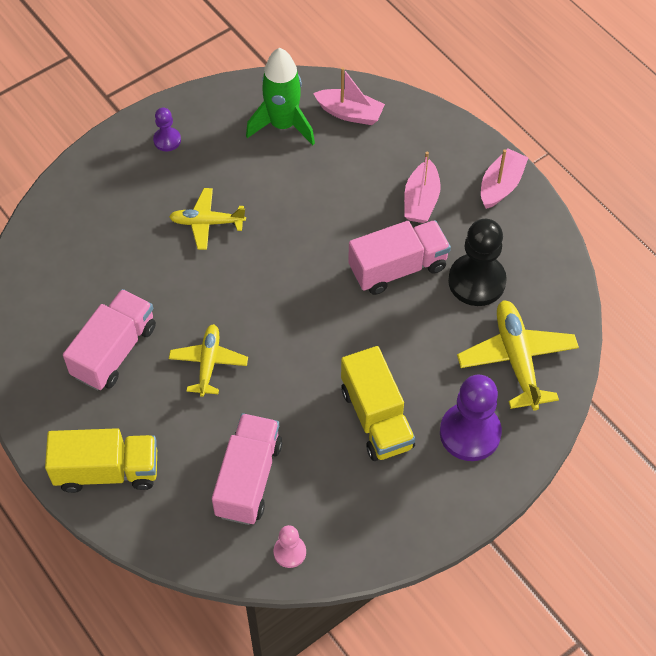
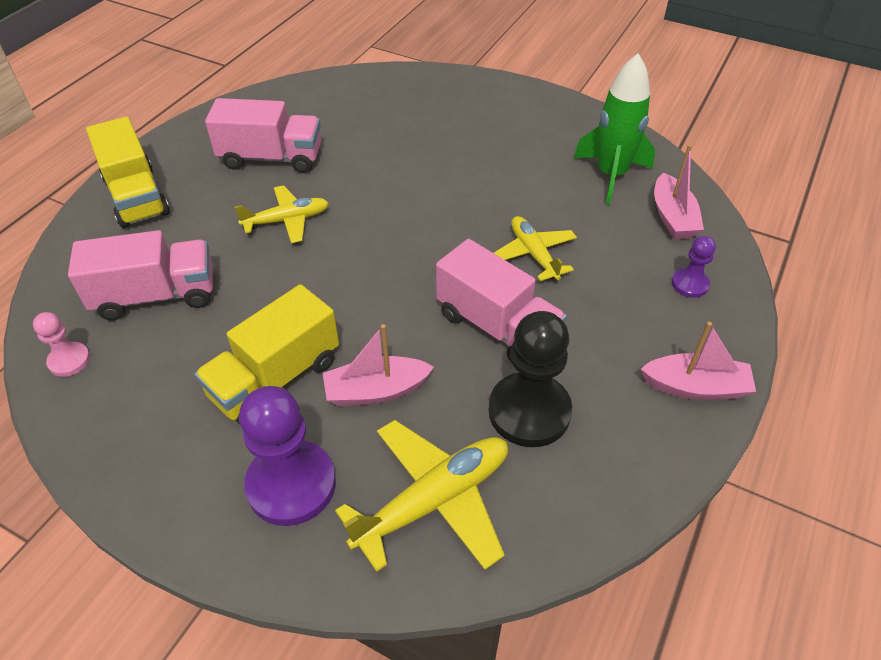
camera: 65 degrees right, 10 degrees down
purple pawn [153,108,181,151] -> purple pawn moved to [672,236,716,298]
yellow plane [169,188,246,250] -> yellow plane moved to [494,216,577,281]
pink boat [404,152,441,223] -> pink boat moved to [323,324,434,406]

